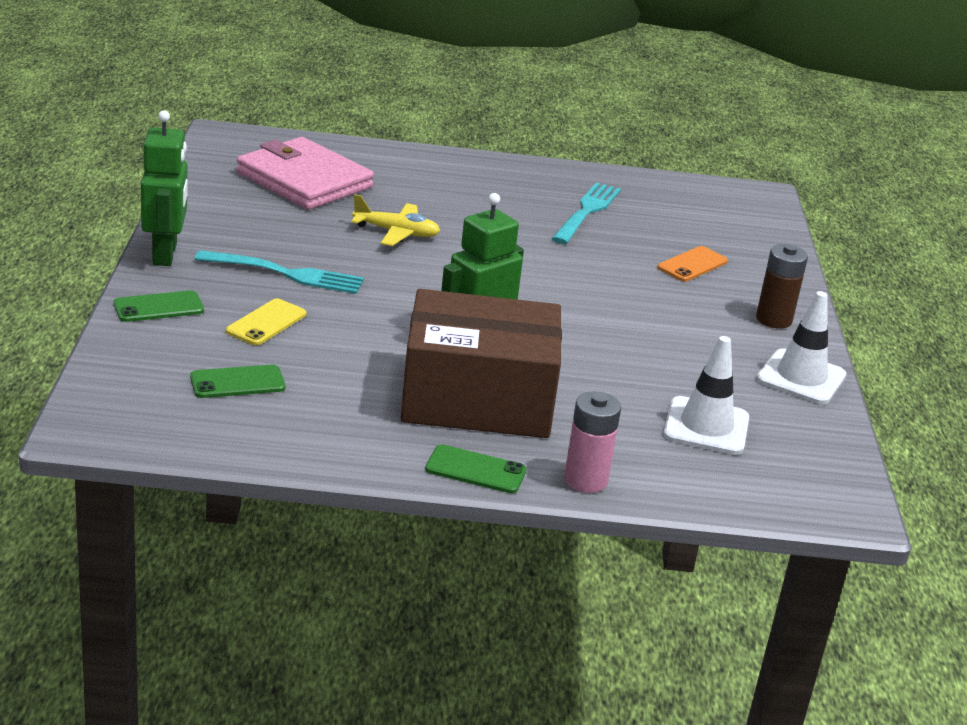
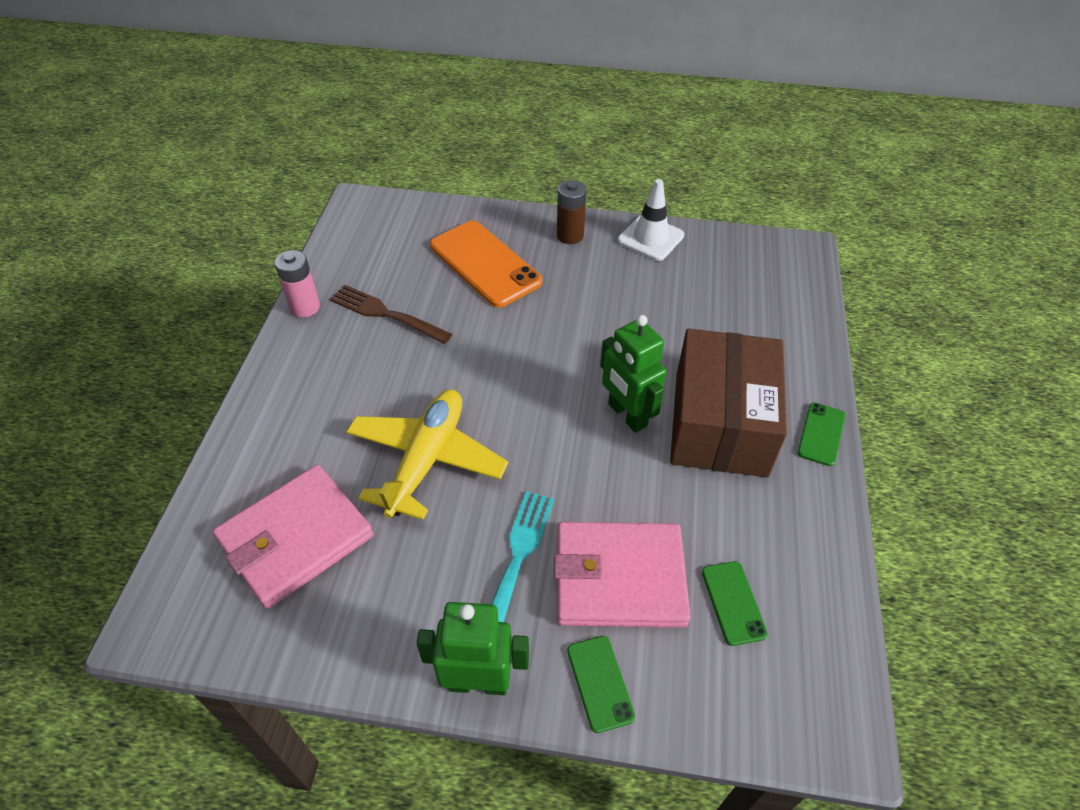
camera: 80 degrees left, 20 degrees up
yellow phone [226,299,307,345] -> pink wallet [554,522,691,628]
yellow plane [351,194,440,246] -> yellow plane [346,389,508,520], size x1.75
turquoise fork [551,182,621,244] -> brown fork [330,285,452,344]
pink battery [564,391,621,493] -> pink battery moved to [275,250,320,317]
orange phone [657,246,728,282] -> orange phone [430,221,543,308], size x1.99
white traffic cone [663,336,749,455] -> none

